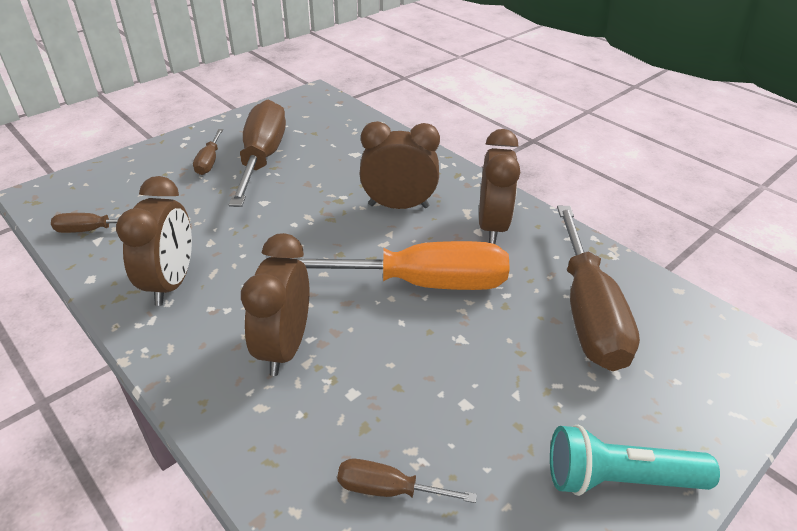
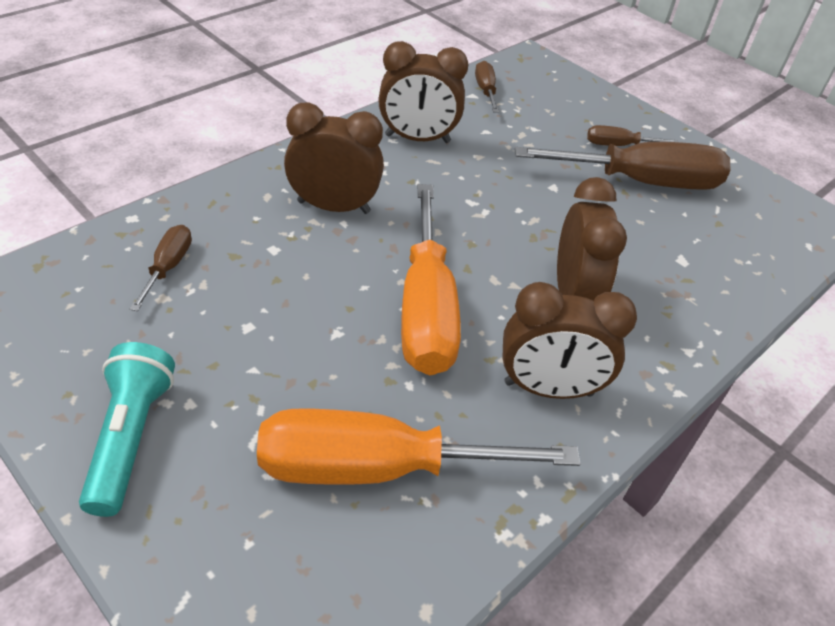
camera: 85 degrees right, 5 degrees up
brown screwdriver [557,206,640,371] -> orange screwdriver [257,409,581,485]

